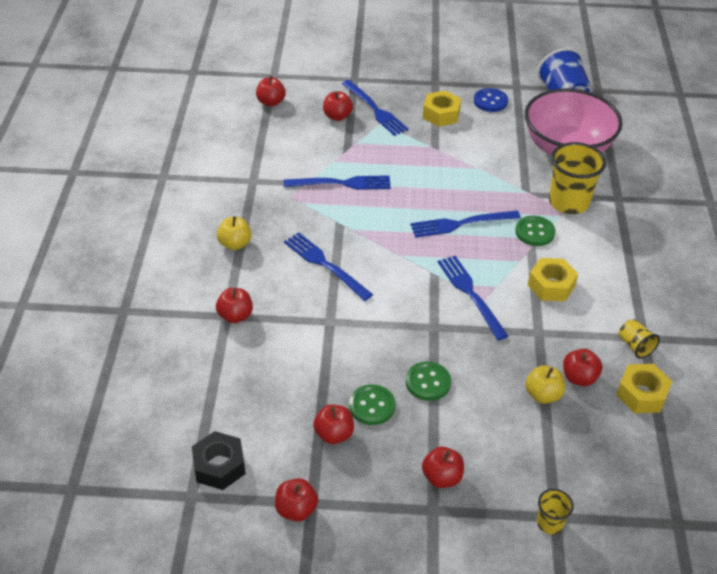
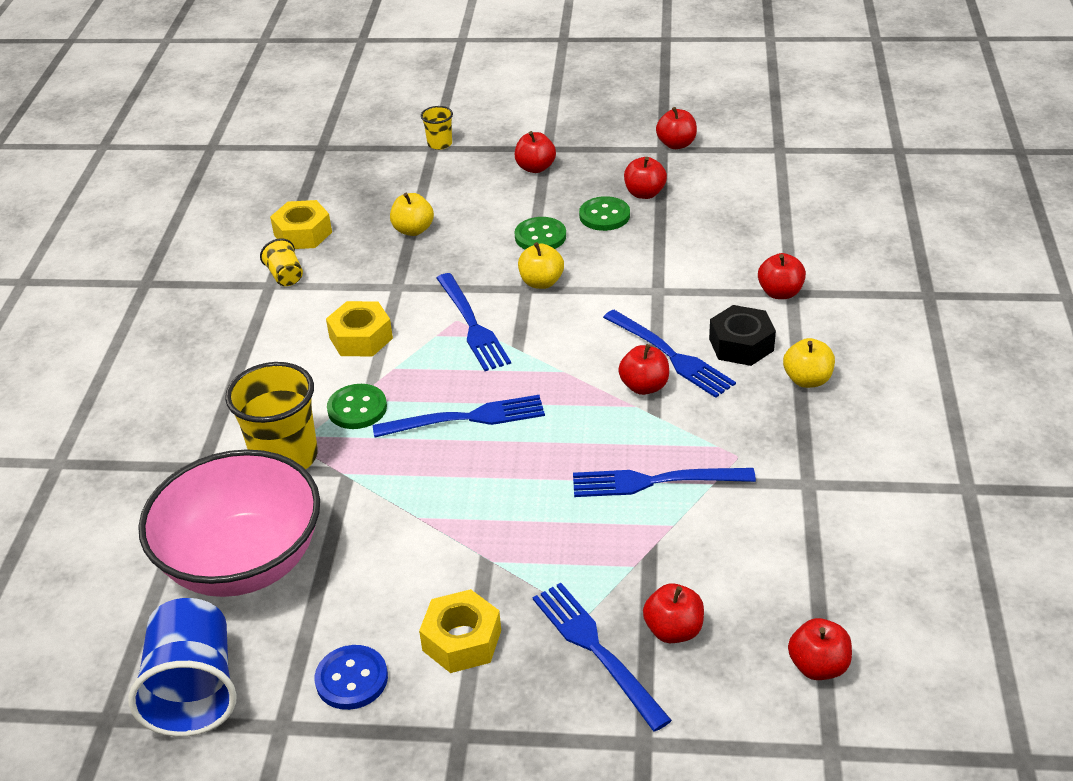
camera: 175 degrees left, 5 degrees down
black nut [192,431,246,490] -> black nut moved to [709,305,776,366]
red apple [563,349,602,386] -> red apple moved to [618,344,669,395]
none -> yellow apple [518,242,564,289]

